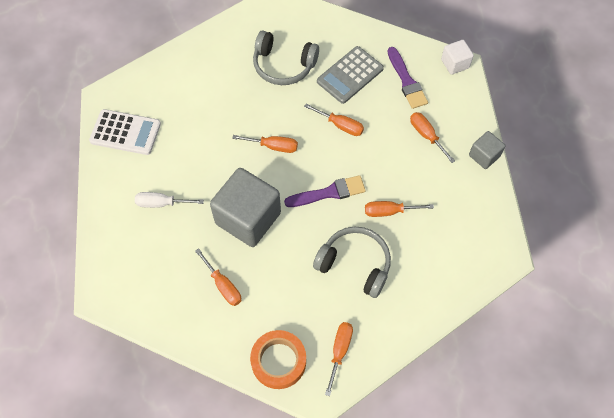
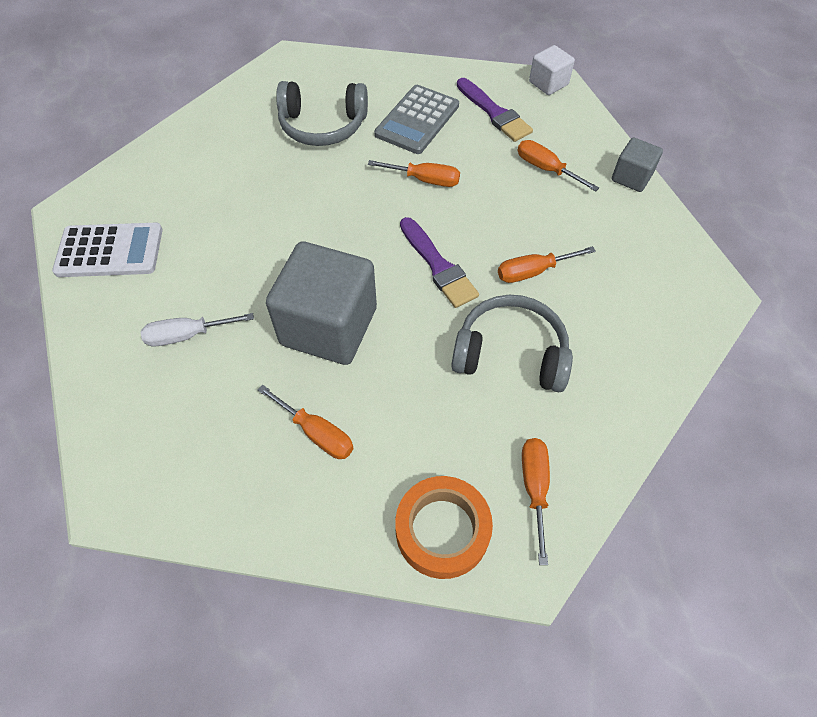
camera: 15 degrees left, 5 degrees down
orange screwdriver [232,135,298,153] -> none
purple brush [284,175,366,207] -> purple brush turned 90 degrees clockwise [400,217,479,308]

